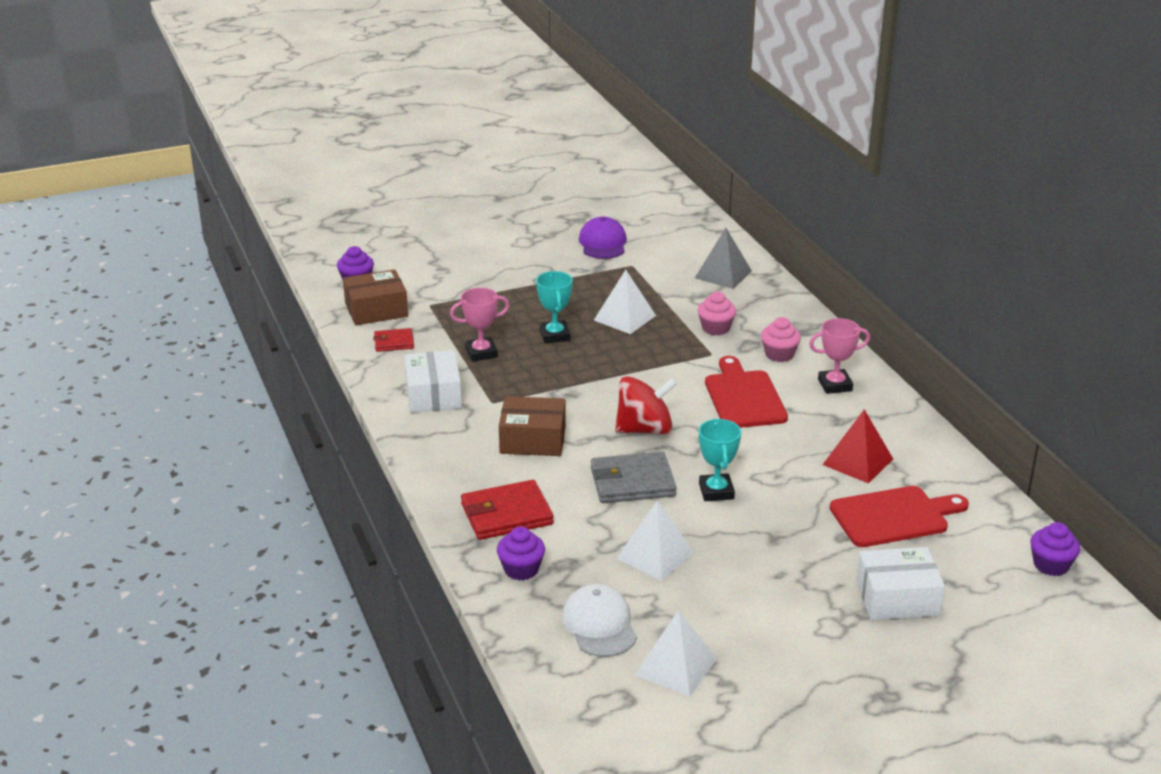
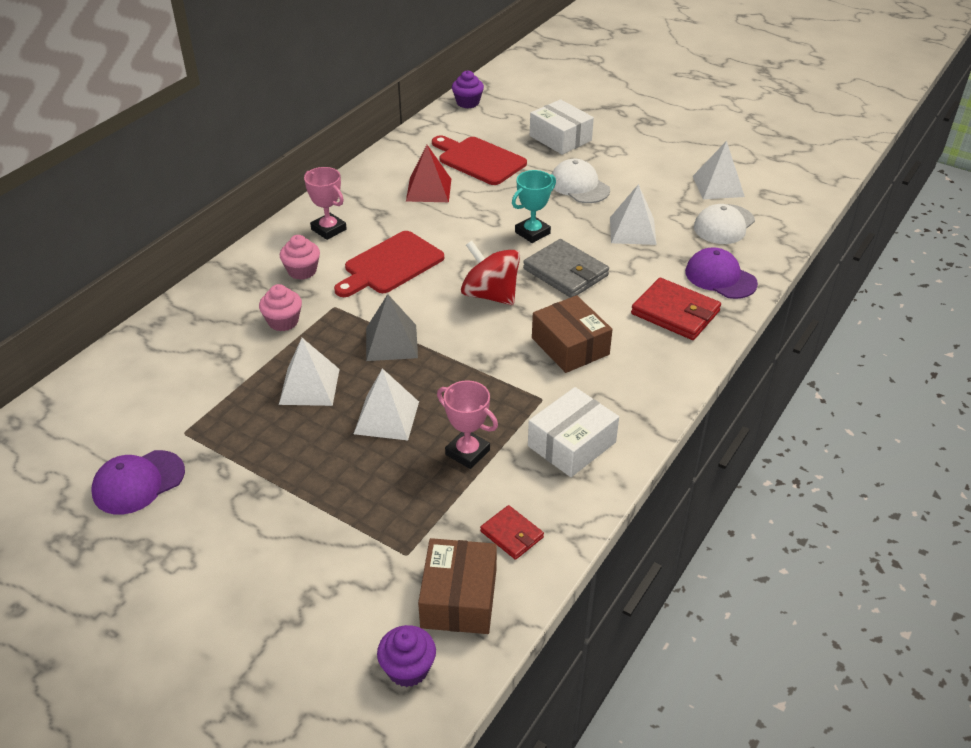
camera: 125 degrees left, 10 degrees up
brown box [343,269,408,325] -> brown box turned 60 degrees clockwise [418,538,497,634]
purple cupcake [497,527,545,581] -> purple cap [685,248,758,299]
turquoise trophy [536,271,573,343] -> white pyramid [354,368,419,440]
grey pyramid [695,228,752,289] -> grey pyramid moved to [366,294,418,361]
none -> white cap [552,159,610,203]

